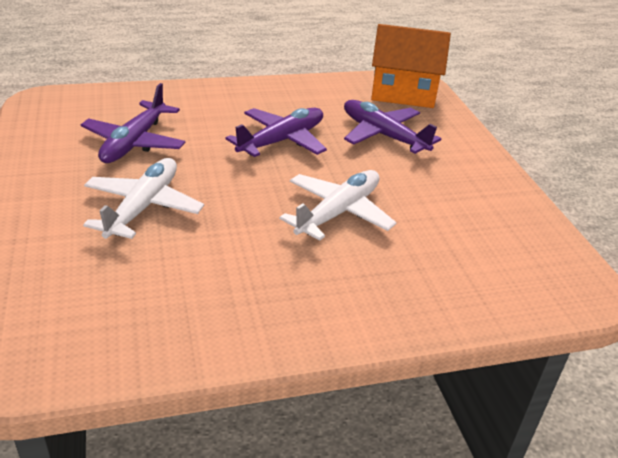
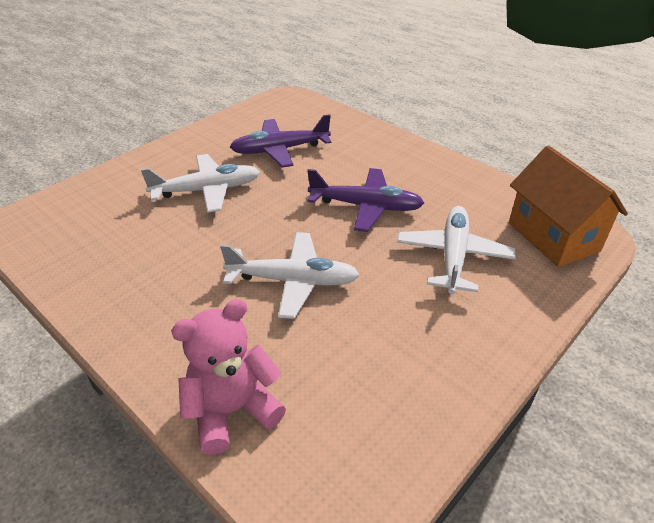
camera: 60 degrees right, 5 degrees up
purple plane [344,100,441,154] -> white plane [397,206,515,294]
none -> pink teddy bear [171,299,286,455]

